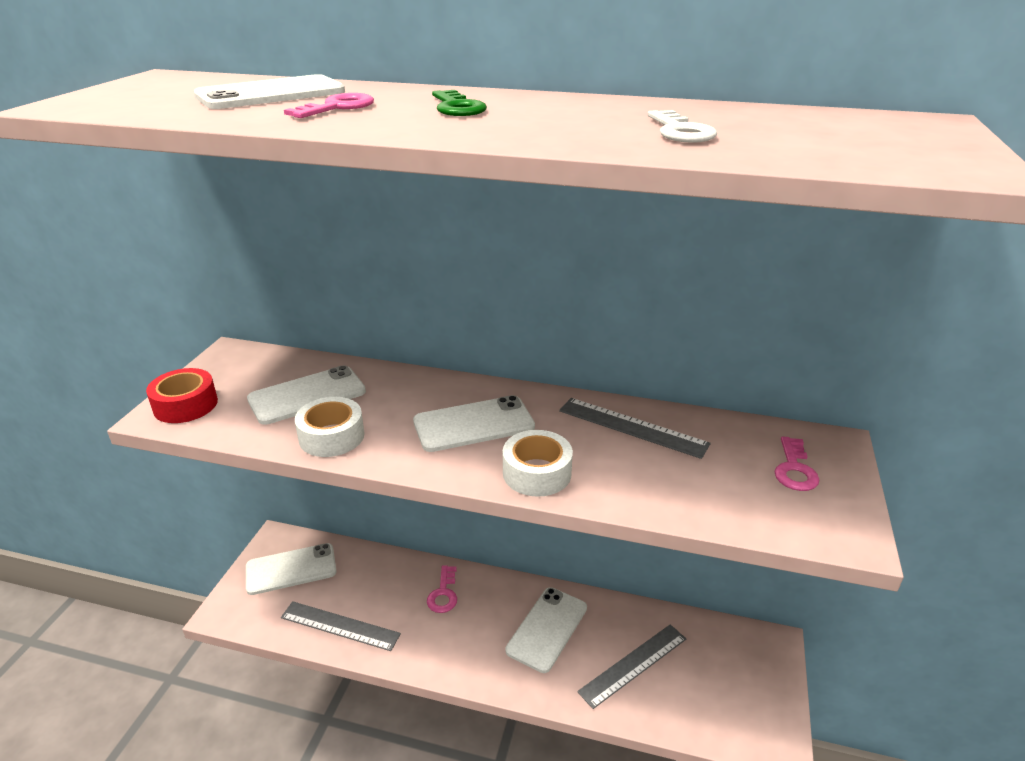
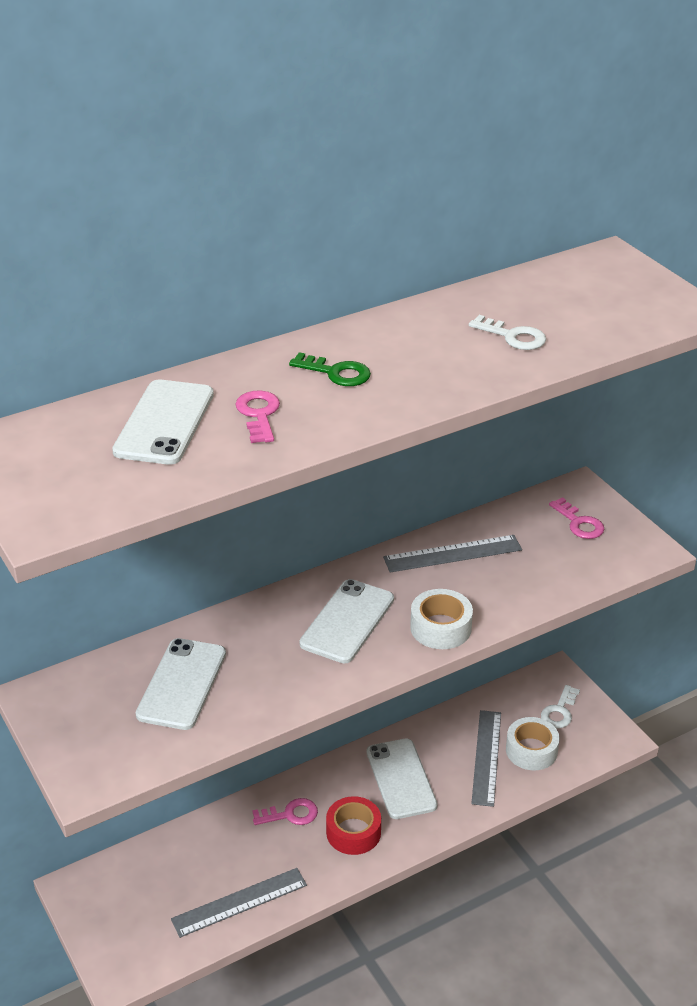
camera: 45 degrees left, 5 degrees up
red tape [146,368,218,423] -> red tape moved to [326,796,381,855]
white phone [246,543,337,595] -> none
white tape [295,397,365,457] -> white tape moved to [506,717,560,771]
pink key [427,565,457,613] -> pink key turned 60 degrees counterclockwise [252,798,318,825]
none -> white key [541,685,580,728]

